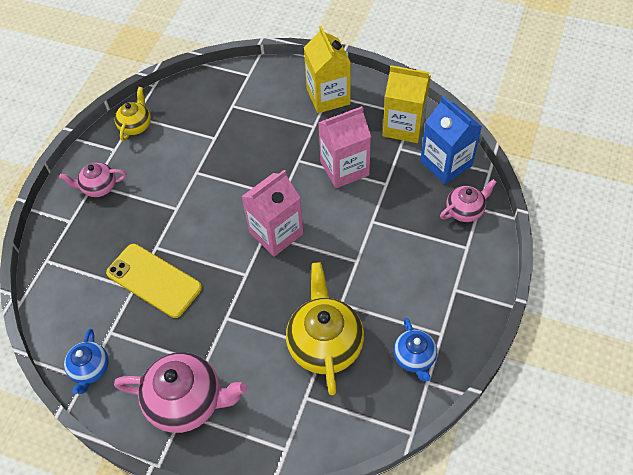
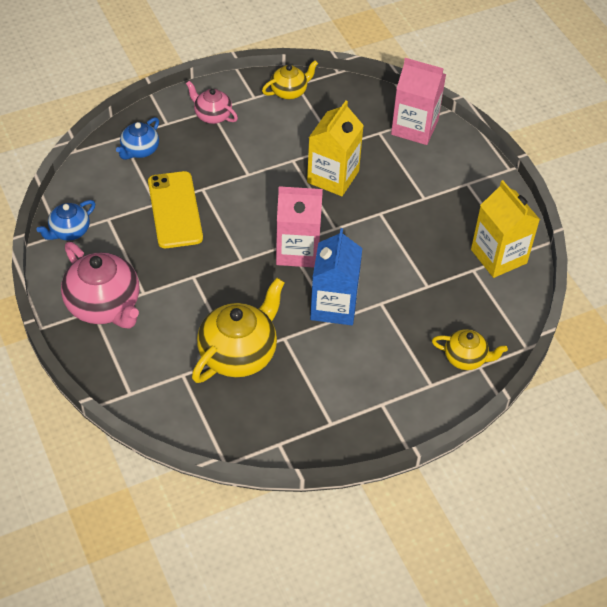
camera: 40 degrees right, 5 degrees down
yellow carton [304,26,351,113] -> yellow carton moved to [307,101,364,196]
pink carton [318,106,371,188] -> pink carton moved to [391,58,446,145]
blue teapot [393,318,437,382] -> blue teapot moved to [116,117,159,160]
blue carton [420,96,482,185] -> blue carton moved to [310,228,362,325]
pink teapot [440,179,497,222] -> yellow teapot [432,329,508,370]

